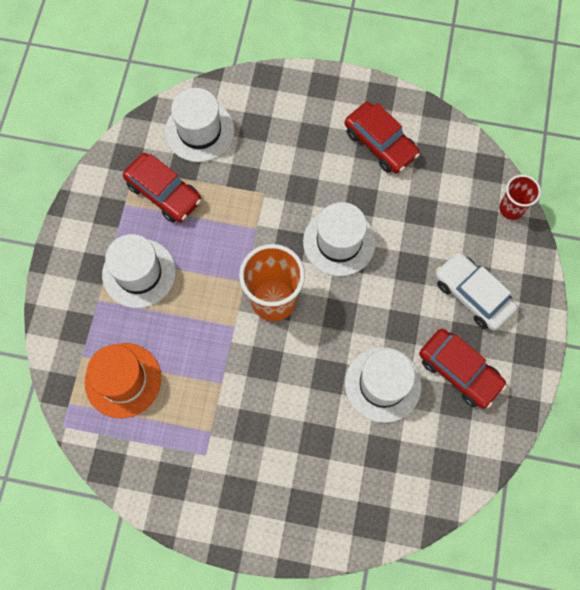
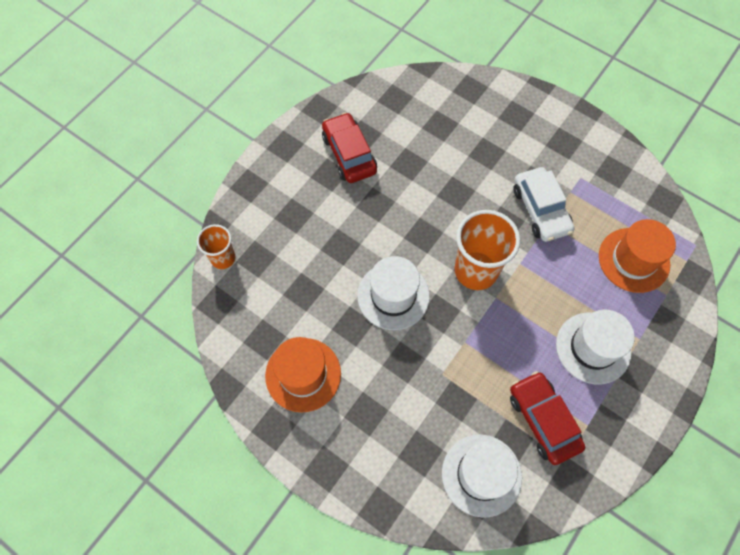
camera: 155 degrees left, 5 degrees down
red car [345,102,420,173] -> orange hat [265,337,341,412]
white hat [345,347,422,423] -> none
white car [435,252,518,331] -> white car moved to [513,167,574,242]
red cup [499,175,541,220] -> orange cup [197,224,235,269]

